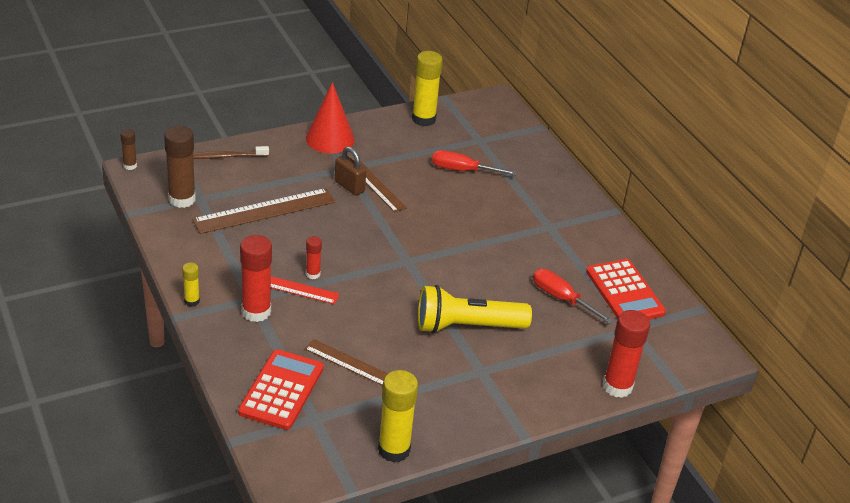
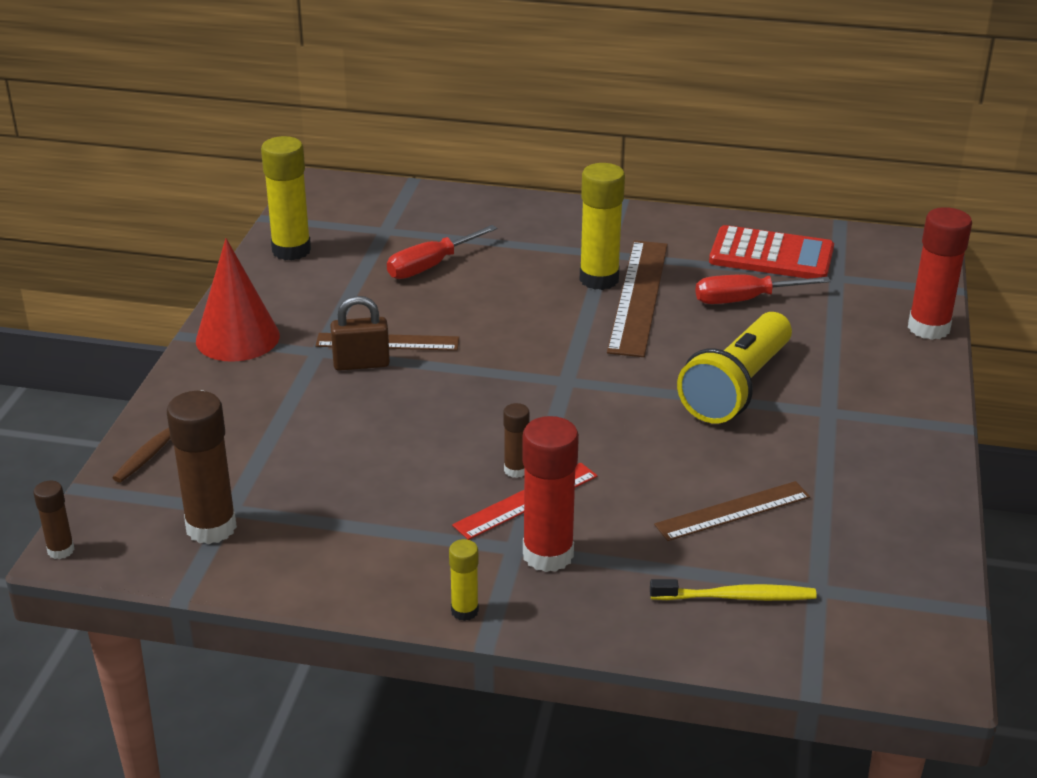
camera: 50 degrees left, 5 degrees down
brown ruler [192,188,335,234] -> brown ruler moved to [607,240,668,357]
red calculator [238,349,324,430] -> yellow toothbrush [650,579,817,601]
red glue stick [306,236,322,279] -> brown glue stick [503,403,530,478]
yellow glue stick [378,370,418,462] -> yellow glue stick moved to [579,163,625,290]

